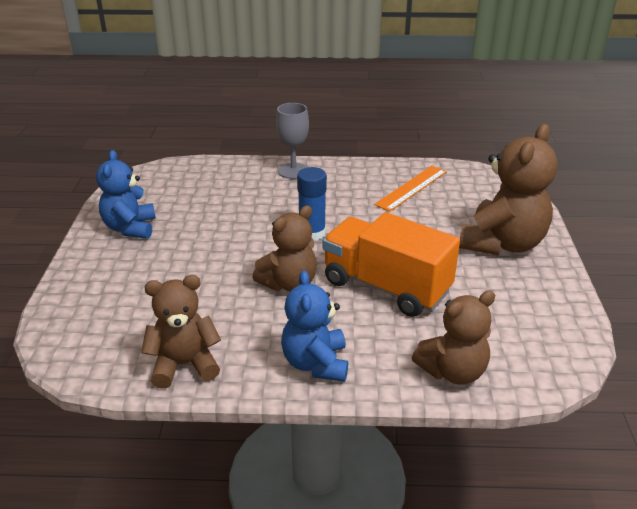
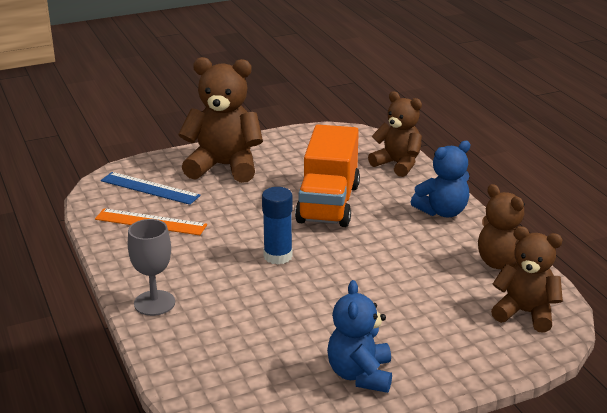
camera: 115 degrees left, 5 degrees down
blue teddy bear [96,150,156,239] -> blue teddy bear turned 120 degrees clockwise [327,280,392,393]
brown teddy bear [252,205,317,291] -> brown teddy bear moved to [491,226,563,333]
none -> blue ruler [101,172,201,205]

